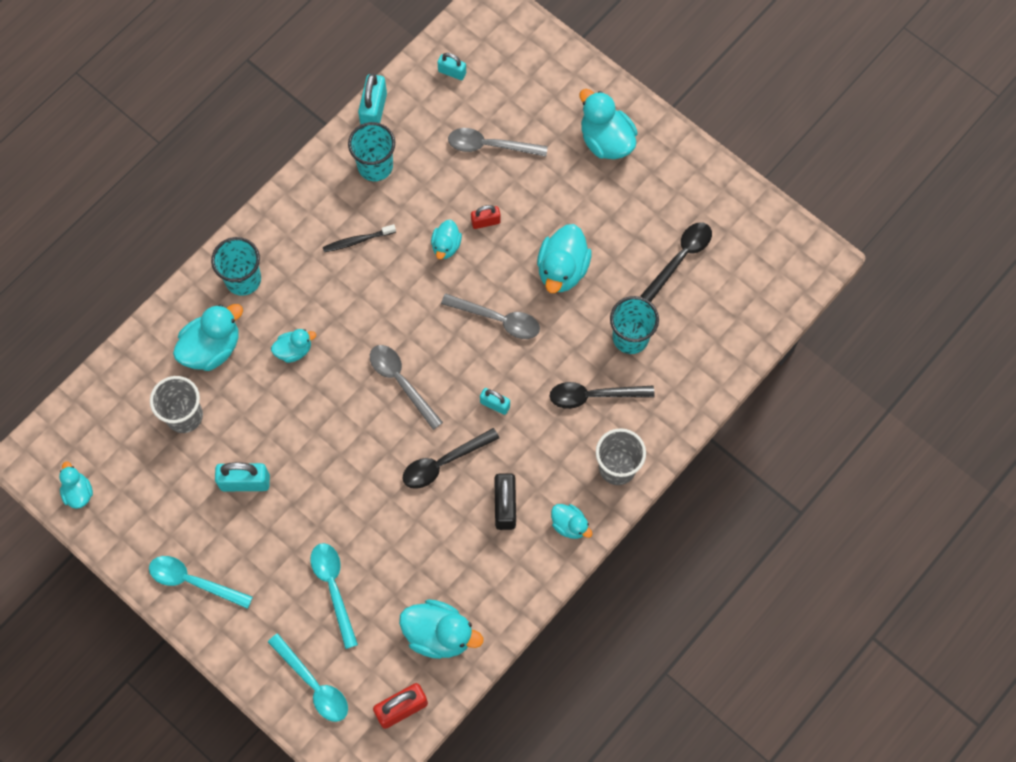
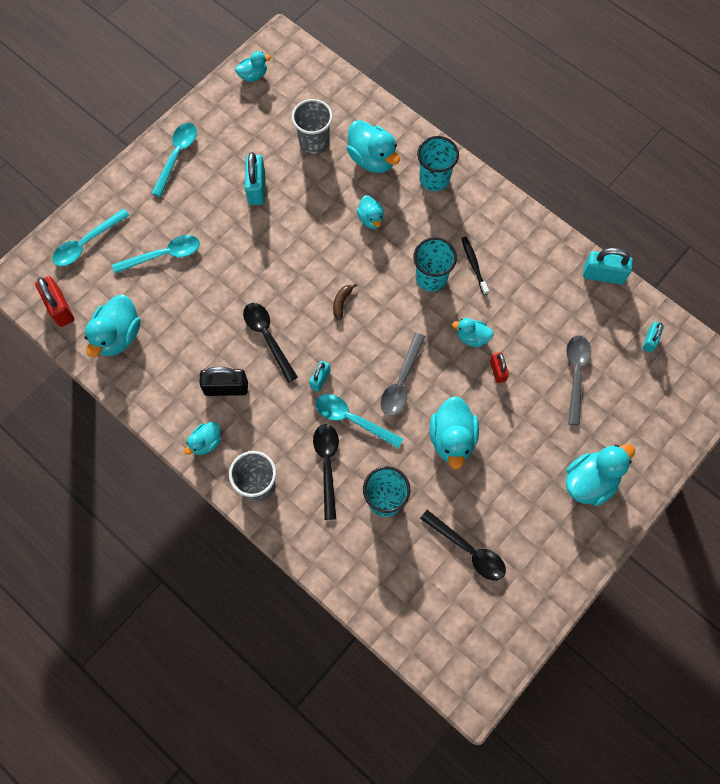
camera: 90 degrees right, 0 degrees up
turquoise cup [348,122,395,181] -> turquoise cup moved to [413,237,457,292]
grey spoon [370,345,443,430] -> brown banana [333,283,357,320]
turquoise duck [537,224,592,293] -> turquoise duck turned 105 degrees counterclockwise [430,396,479,469]
none -> turquoise spoon [316,394,403,448]

